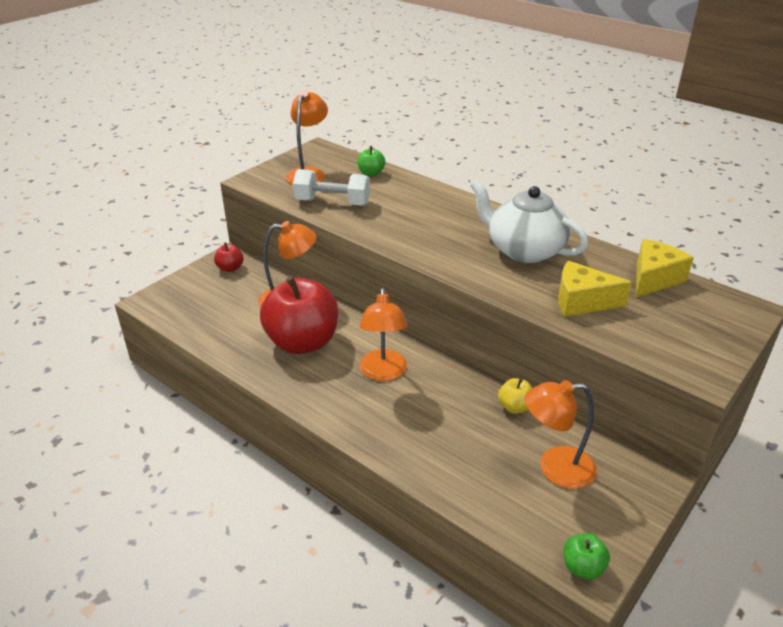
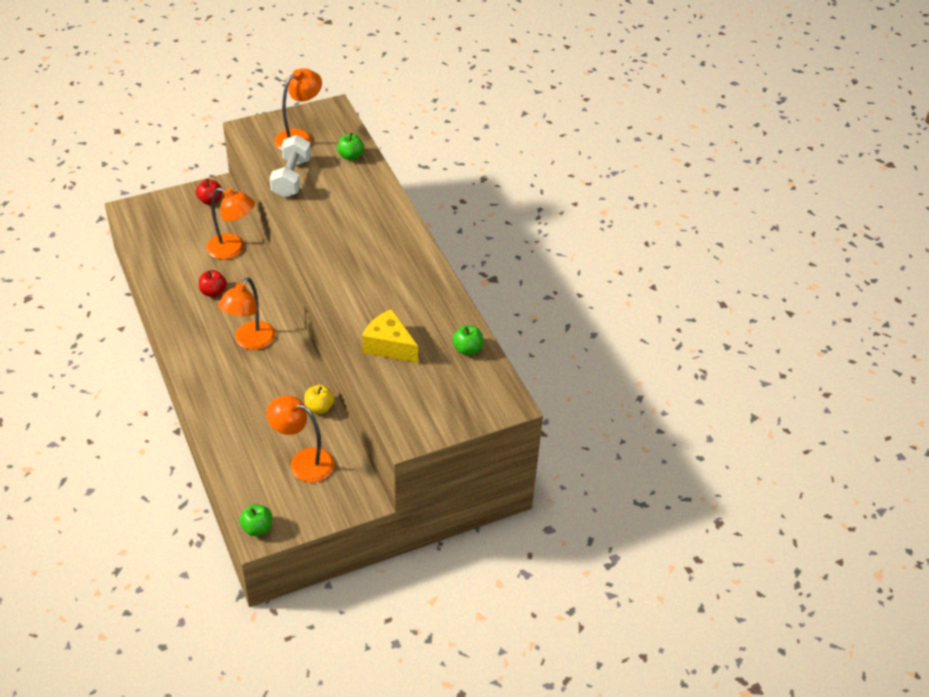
camera: 25 degrees right, 10 degrees up
red apple [260,276,338,354] -> red apple [199,270,227,297], size x0.42
white dumbbell [293,169,370,206] -> white dumbbell turned 60 degrees clockwise [270,135,311,198]
white teapot [470,180,589,263] -> none
yellow cheese [636,239,693,297] -> green apple [452,325,483,355]

